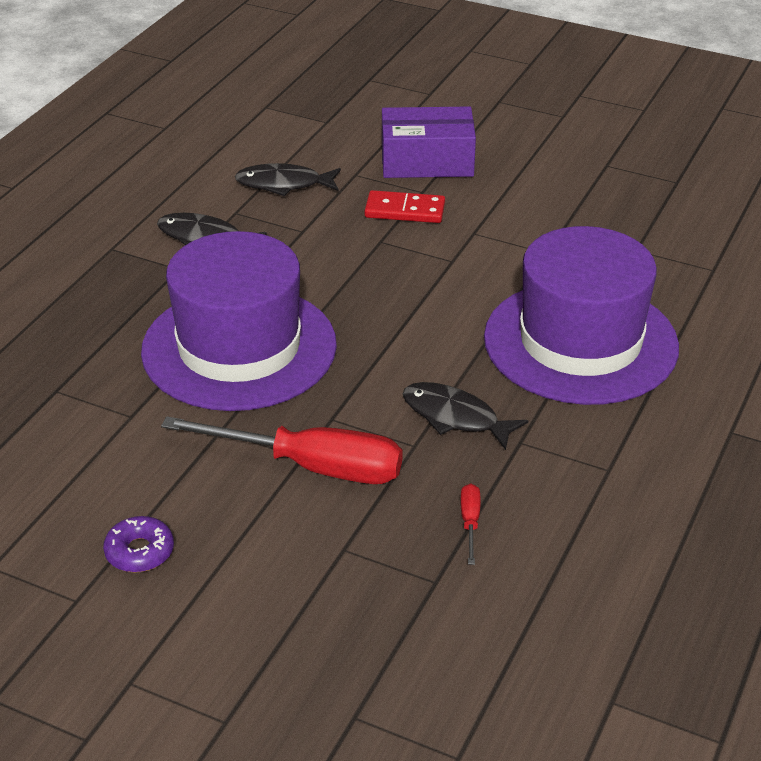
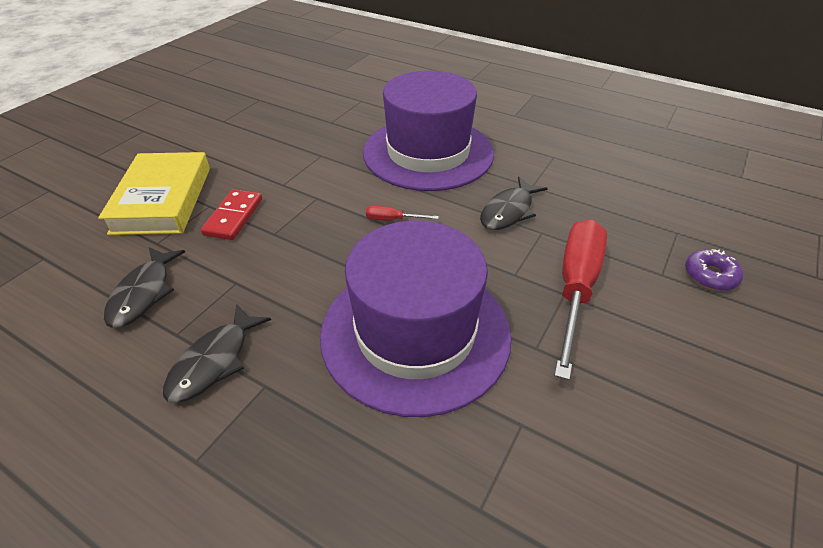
camera: 85 degrees left, 5 degrees up
purple donut [103,516,174,573] -> purple donut moved to [685,249,743,291]
purple box [382,106,476,178] -> yellow book [98,152,210,235]
red screwdriver [461,483,481,565] -> red screwdriver moved to [366,206,439,220]

